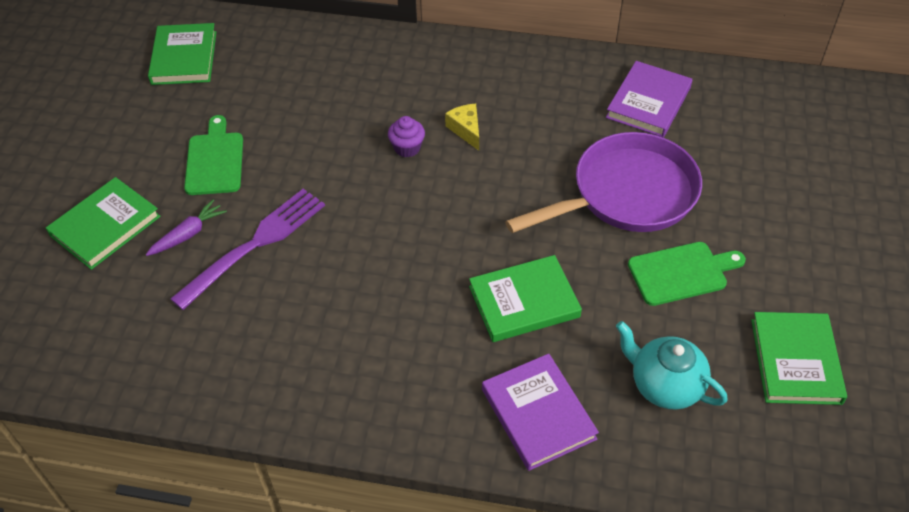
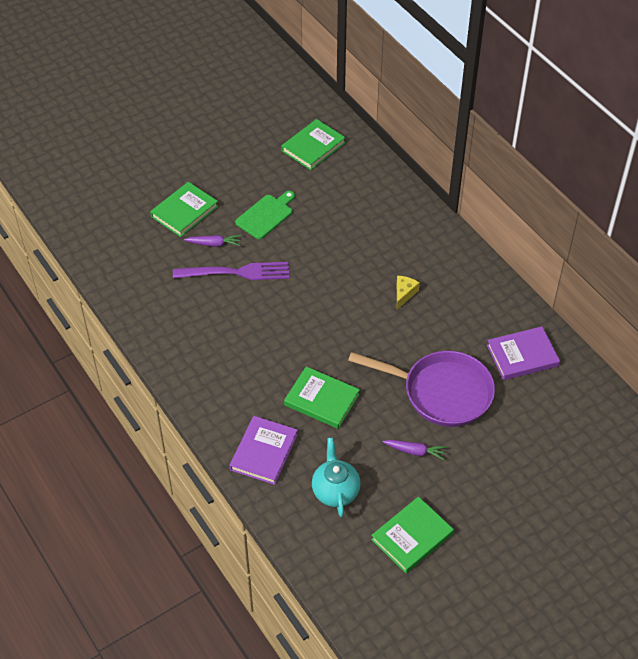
camera: 45 degrees right, 0 degrees up
green book [46,177,161,270] -> green book turned 45 degrees counterclockwise [150,182,218,237]
purple cupcake [388,116,425,157] -> none
green cutting board [628,242,746,306] -> purple carrot [383,440,447,460]

